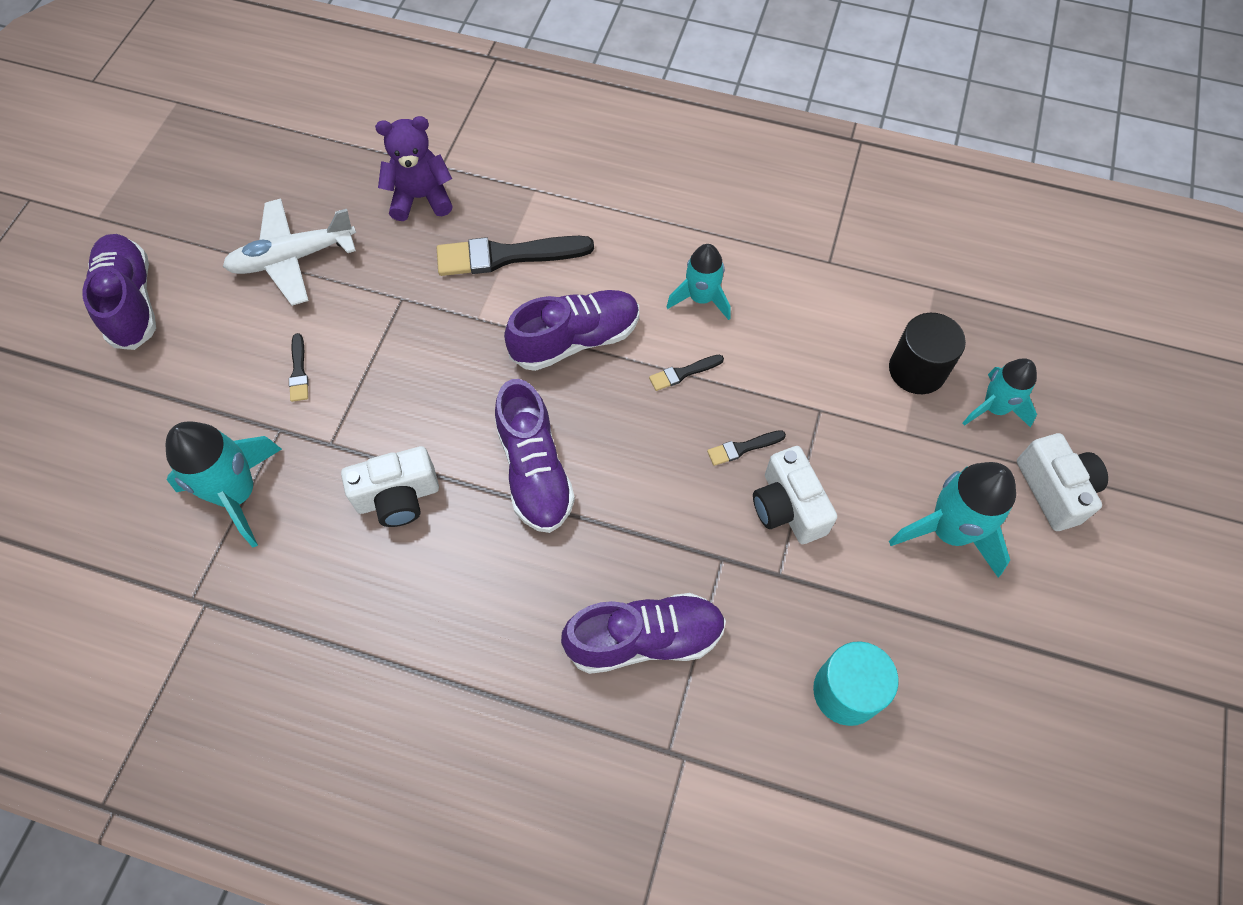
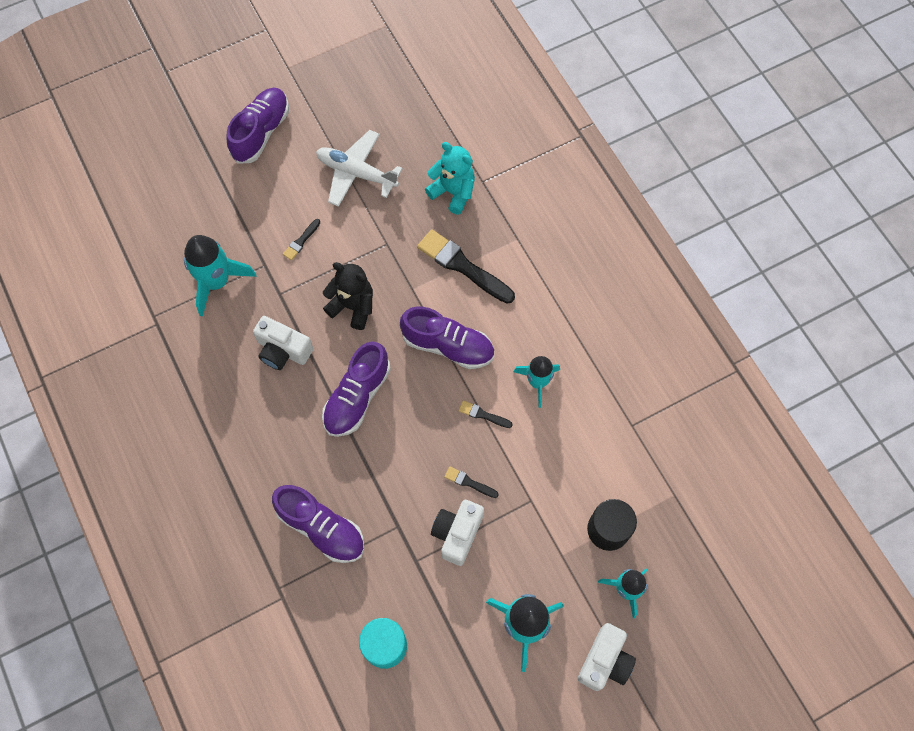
camera: 45 degrees right, 5 degrees up
purple teddy bear [375,116,453,221] -> turquoise teddy bear [425,142,475,215]
none -> black teddy bear [323,262,373,330]

